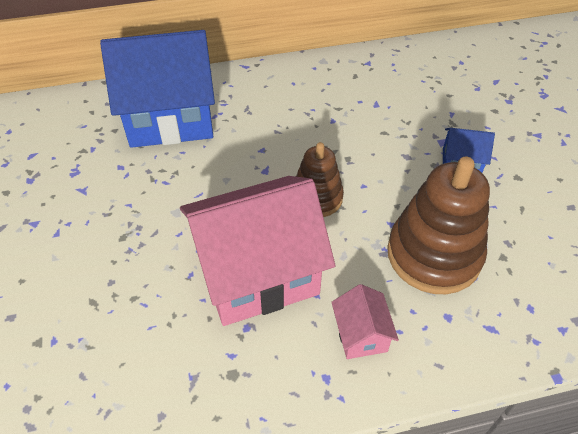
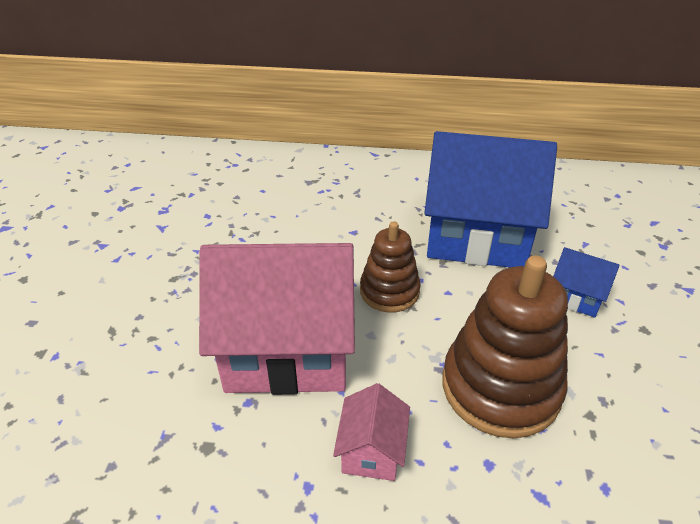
camera: 20 degrees right, 10 degrees down
blue house [100,30,215,148] -> blue house moved to [424,131,557,267]

